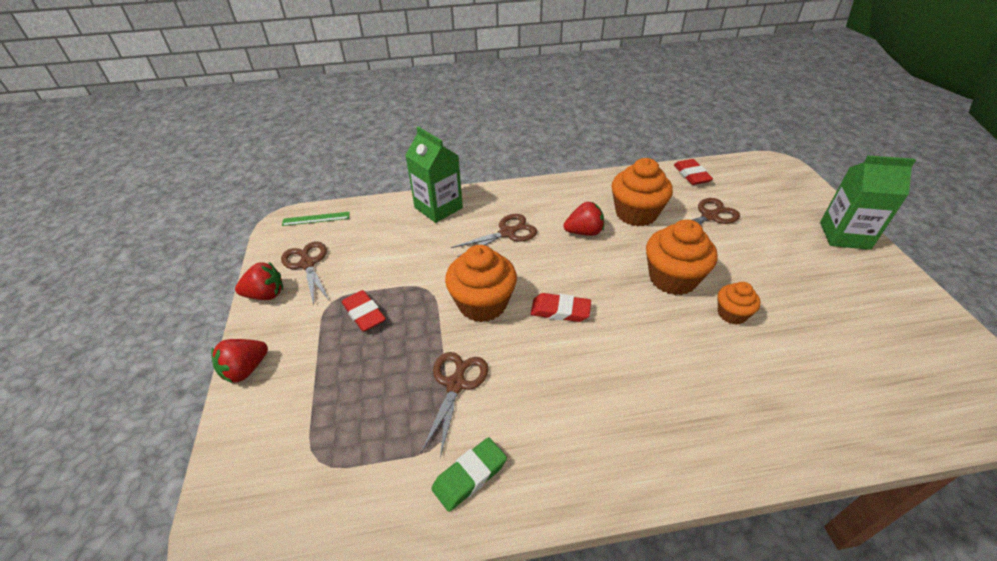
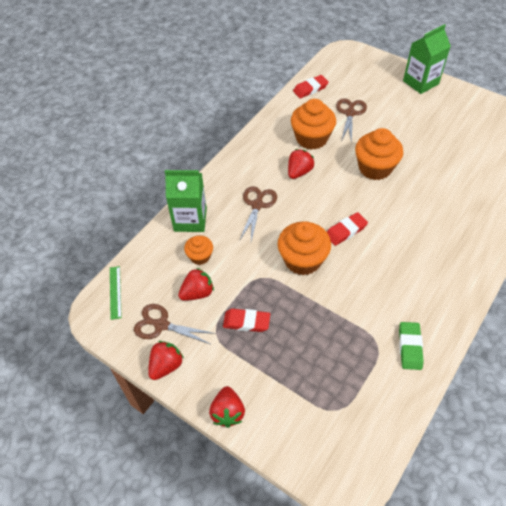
camera: 45 degrees left, 10 degrees up
green ruler [282,212,350,226] -> green ruler turned 45 degrees counterclockwise [110,266,122,320]
brown scissors [421,352,488,458] -> none
red eraser [674,159,713,185] -> red eraser turned 60 degrees counterclockwise [293,75,329,98]
orange cupcake [718,282,761,325] -> orange cupcake moved to [184,235,213,265]
none -> red strawberry [178,268,214,301]

